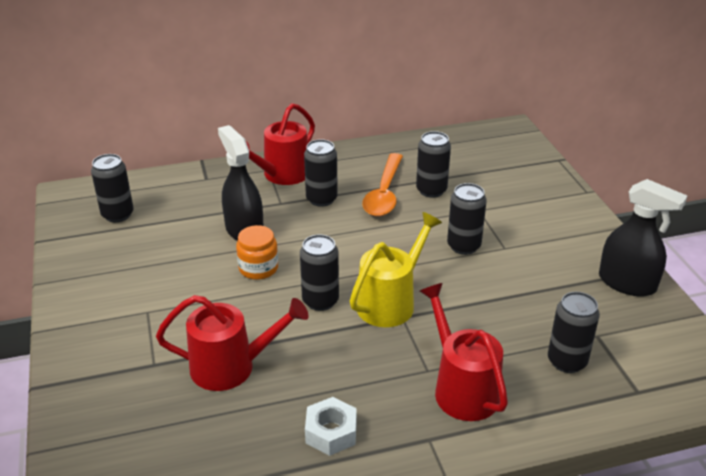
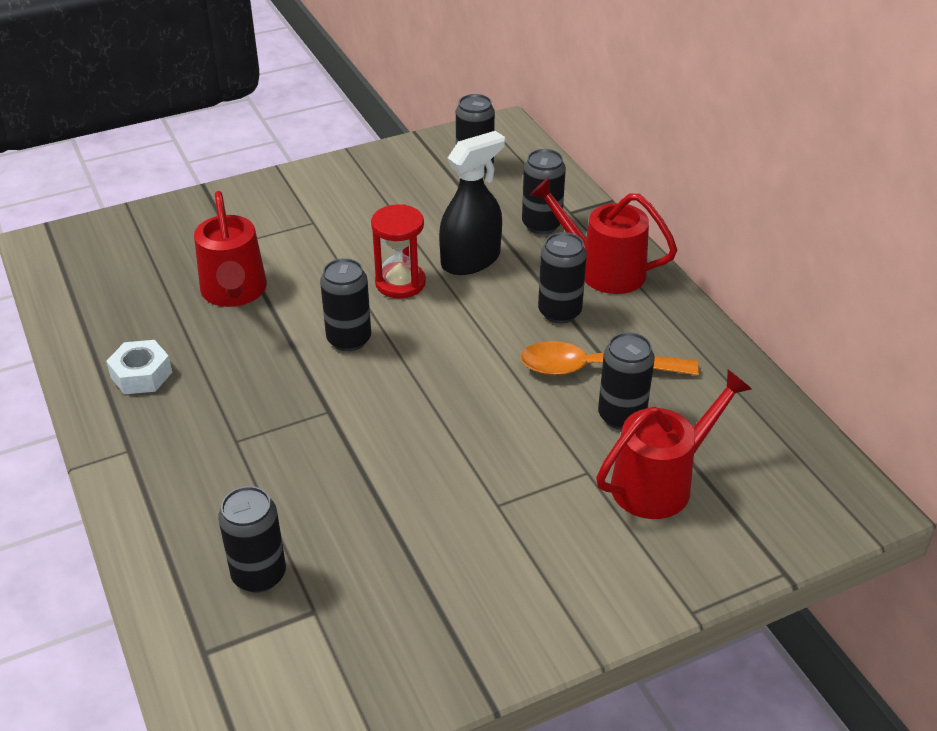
camera: 80 degrees right, 5 degrees up
orange jar [236,225,278,280] -> red hourglass [371,204,426,299]
yellow watering can [350,212,442,327] -> none
red watering can [420,283,508,421] -> red watering can moved to [596,370,752,519]
black can [447,183,487,255] -> black can moved to [522,149,566,234]
black spray bottle [599,179,687,296] -> none

